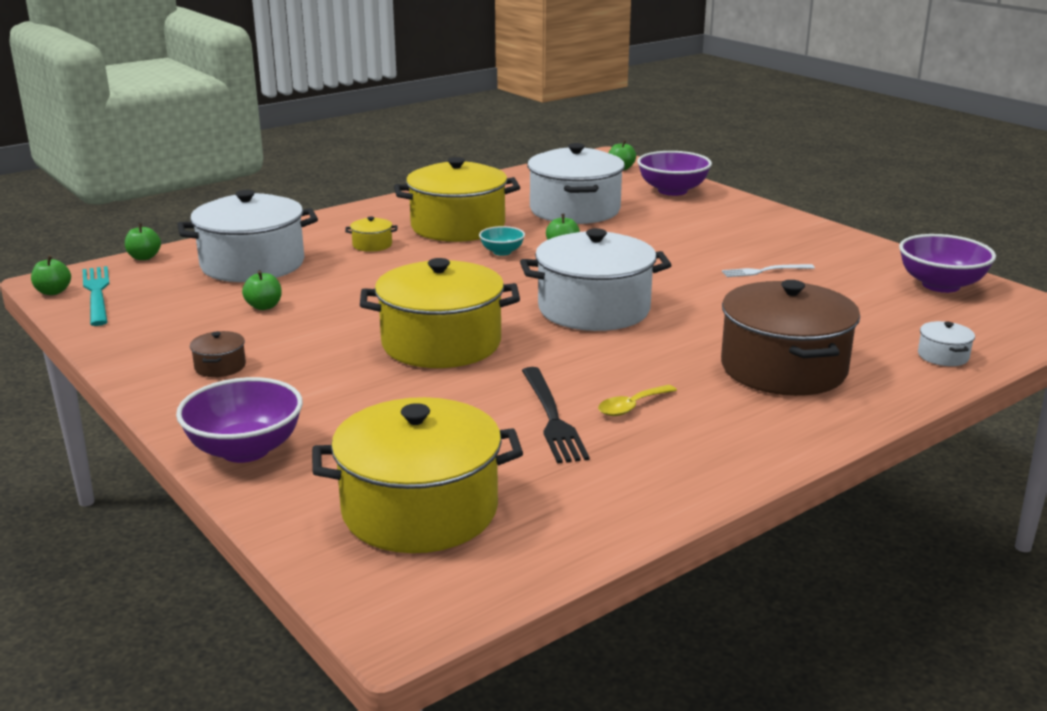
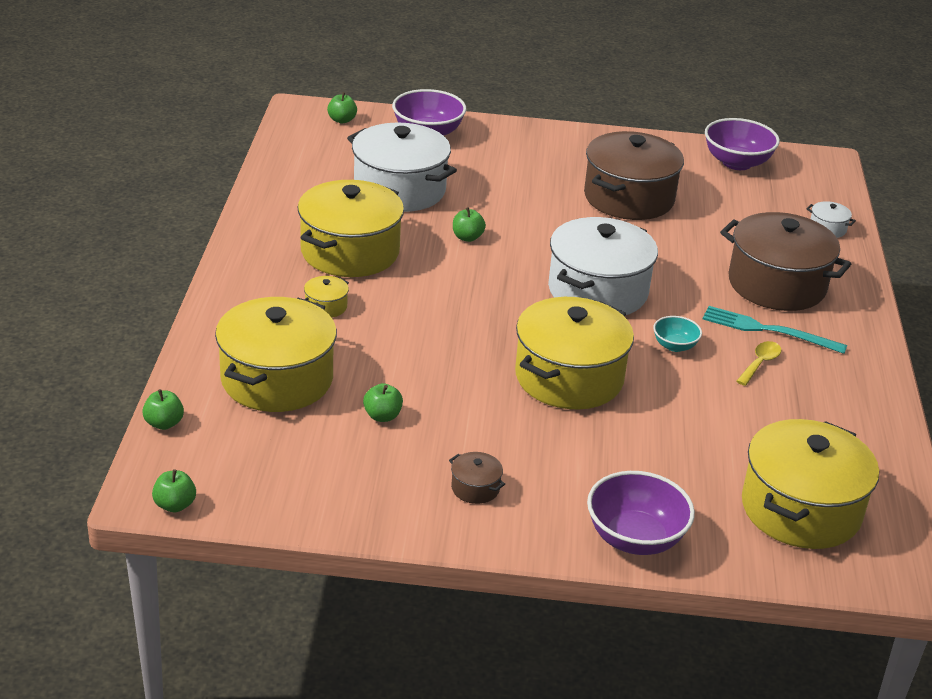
camera: 50 degrees left, 10 degrees up
turquoise fork [82,266,109,326] -> turquoise fork moved to [703,306,847,354]
white pot [177,190,318,282] -> yellow pot [215,297,337,412]
turquoise bowl [479,226,525,256] -> turquoise bowl moved to [653,316,702,352]
black fork [522,367,590,464] -> none
yellow spoon [598,385,677,416] -> yellow spoon turned 150 degrees counterclockwise [736,341,781,386]
white fork [722,264,815,277] -> brown pot [584,131,684,220]

